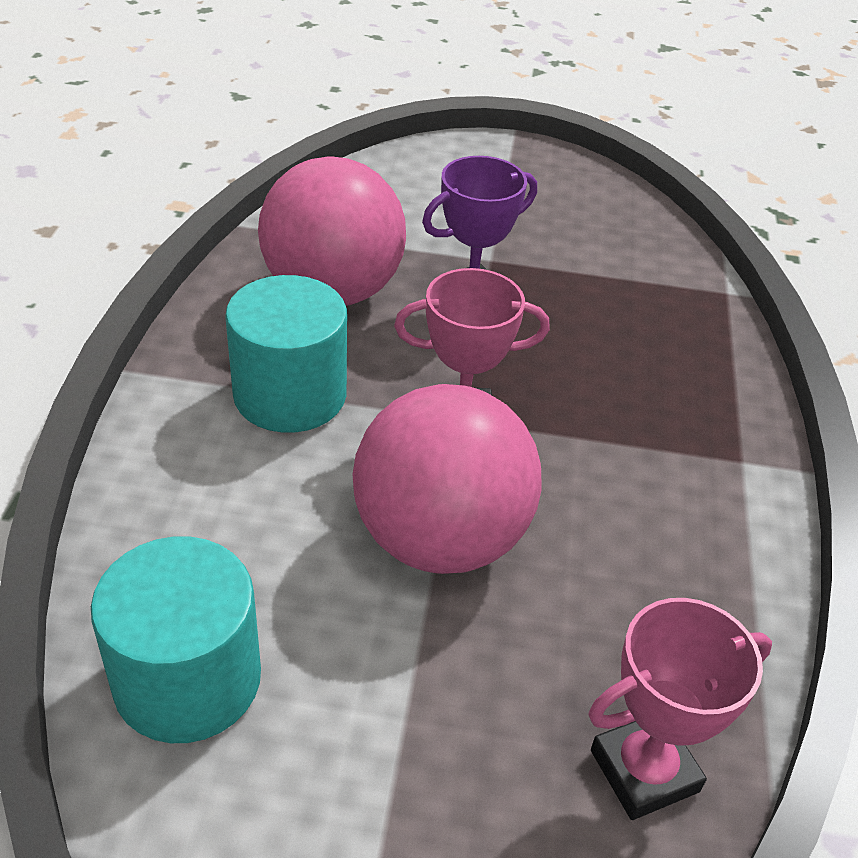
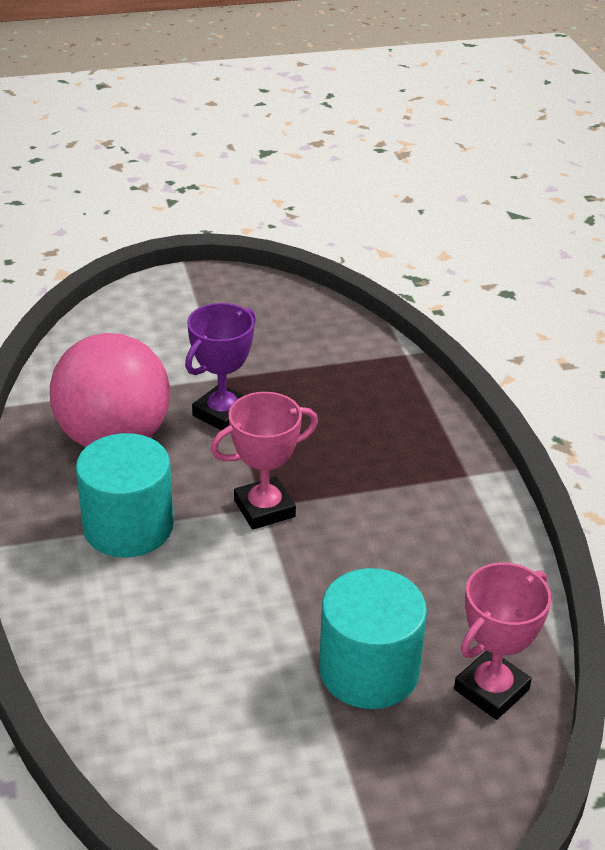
camera: 20 degrees left, 5 degrees down
turquoise cylinder [91,537,261,743] -> turquoise cylinder moved to [319,568,427,709]
pink ball [352,384,542,574] -> none

